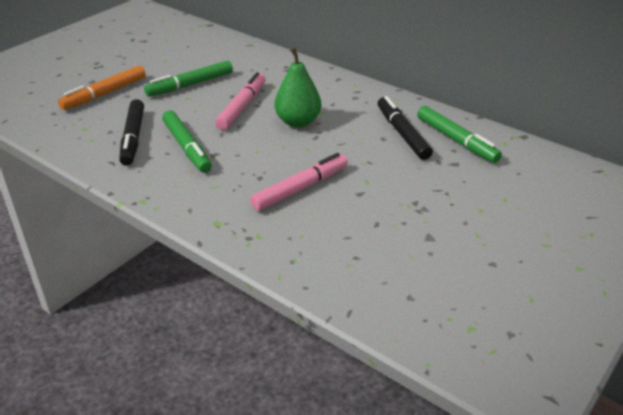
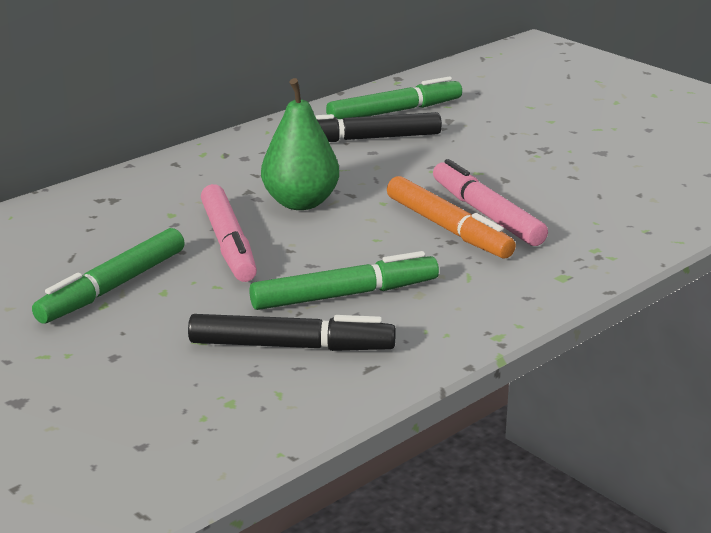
camera: 80 degrees left, 10 degrees down
orange marker [58,66,146,110] -> orange marker moved to [387,176,516,258]
green marker [144,61,233,97] -> green marker turned 60 degrees clockwise [32,228,185,324]
pink marker [215,72,265,130] -> pink marker turned 135 degrees counterclockwise [201,184,257,282]

